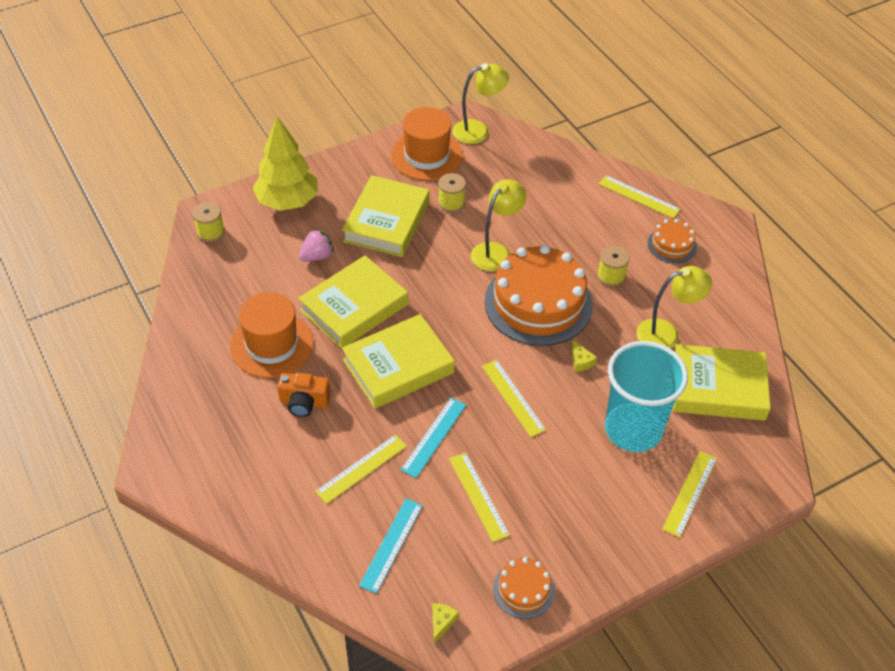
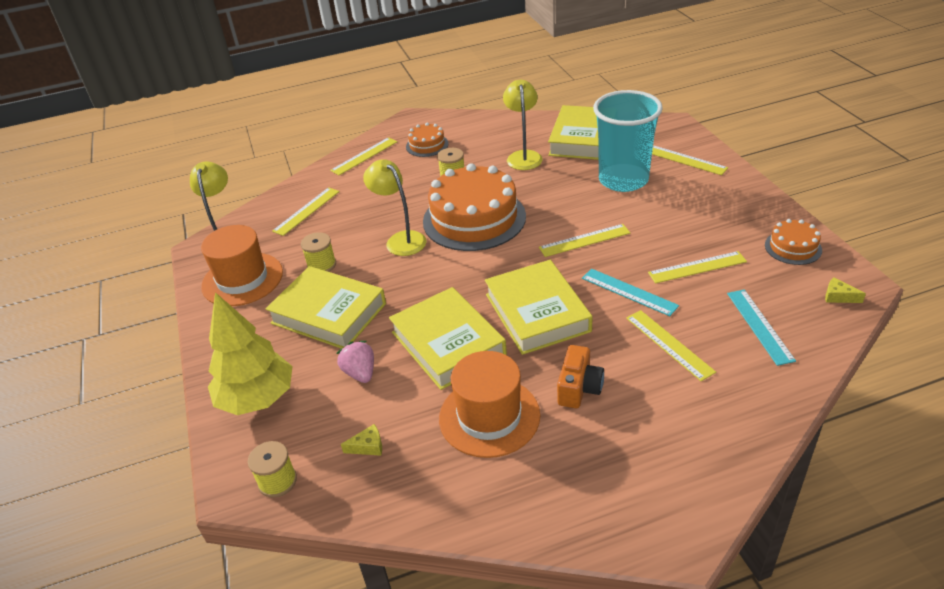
camera: 75 degrees left, 10 degrees down
turquoise ruler [359,499,423,594] -> turquoise ruler turned 45 degrees clockwise [727,290,796,366]
yellow cheese [572,340,597,372] -> yellow cheese moved to [341,424,382,456]
none -> yellow ruler [272,187,340,236]

